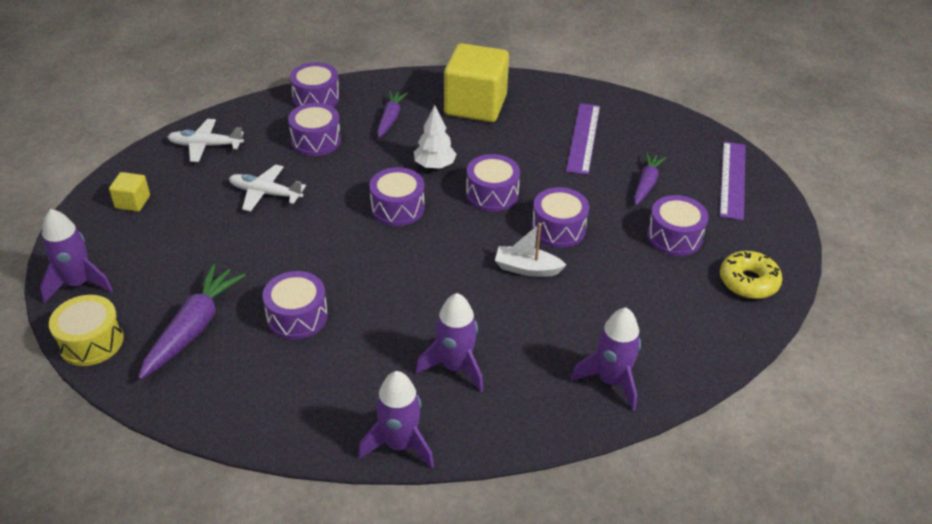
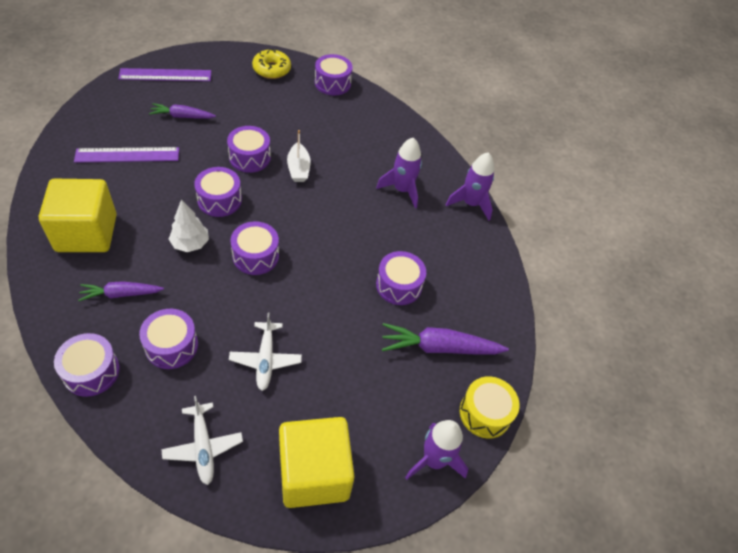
camera: 115 degrees left, 10 degrees up
yellow cube [109,172,150,211] -> yellow cube [279,417,355,508], size x2.24
purple rocket [571,307,641,411] -> none
purple drum [647,195,709,256] -> purple drum moved to [315,54,353,95]

